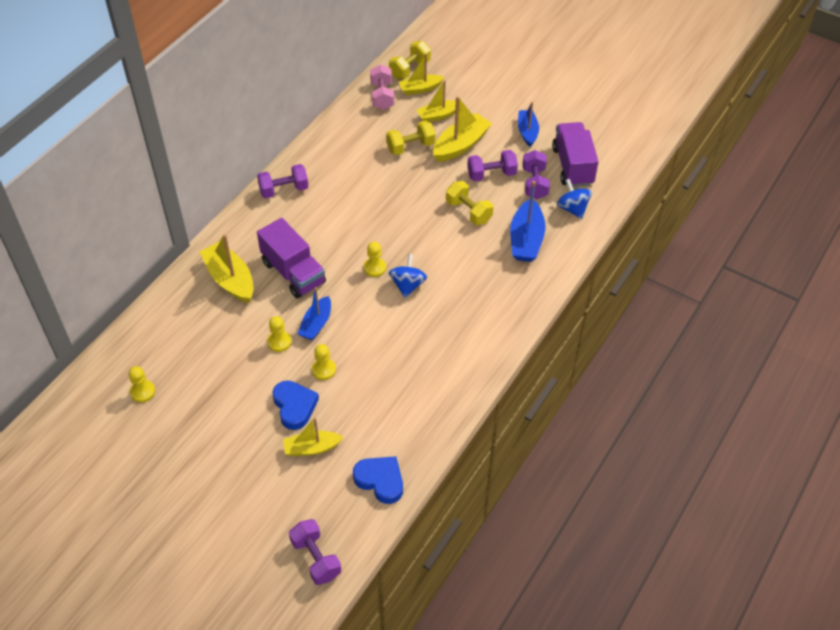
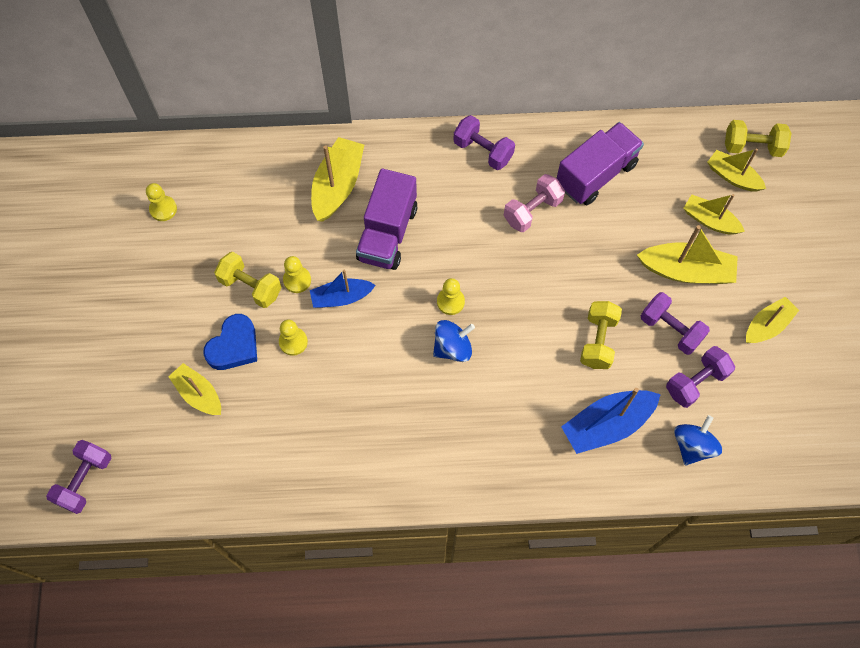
camera: 55 degrees right, 15 degrees up
blue heart [353,456,403,504] -> none
pink dumbbell [370,64,394,110] -> pink dumbbell moved to [504,174,565,232]
yellow dumbbell [386,121,436,155] -> yellow dumbbell moved to [214,252,282,308]
blue boat [518,102,539,147] -> yellow boat [746,297,799,343]
purple truck [552,122,599,187] -> purple truck moved to [556,122,644,205]

